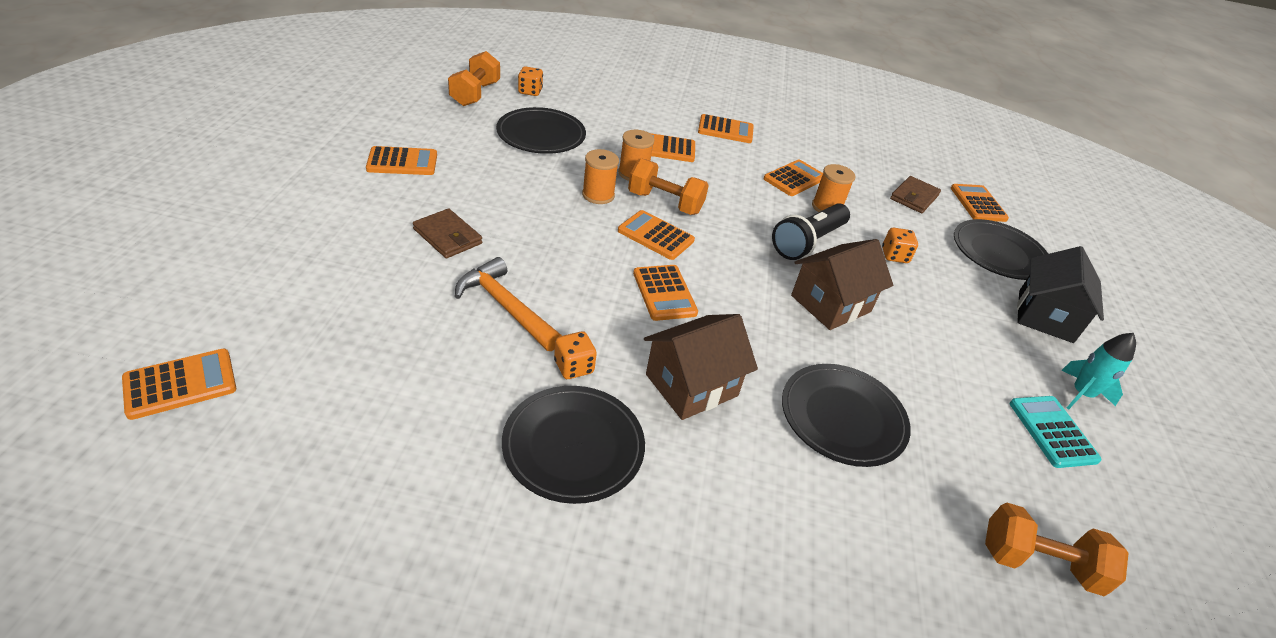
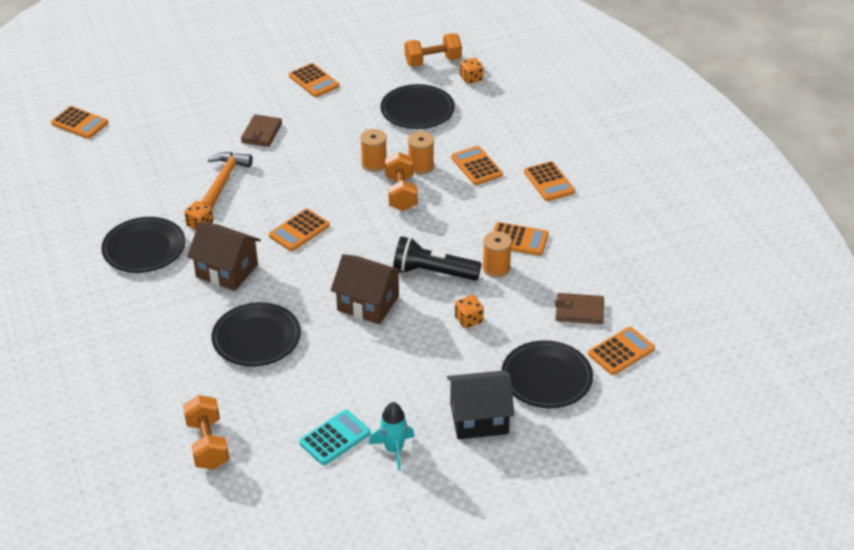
camera: 65 degrees right, 0 degrees up
orange calculator [618,210,695,260] -> none

